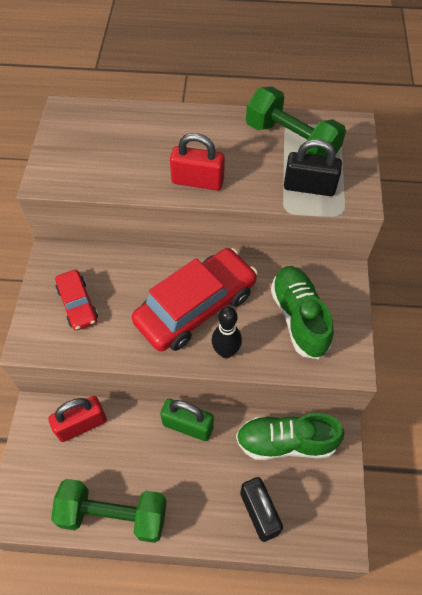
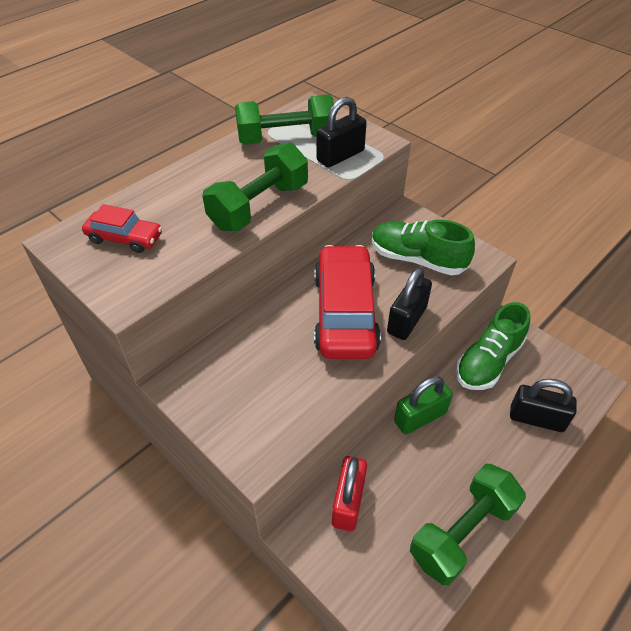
camera: 50 degrees left, 10 degrees down
red car [55,270,98,330] -> red car moved to [82,204,162,253]
red padlock [170,133,225,191] -> green dumbbell [202,143,308,231]
black bowling pin [212,307,242,358] -> black padlock [387,267,432,340]

